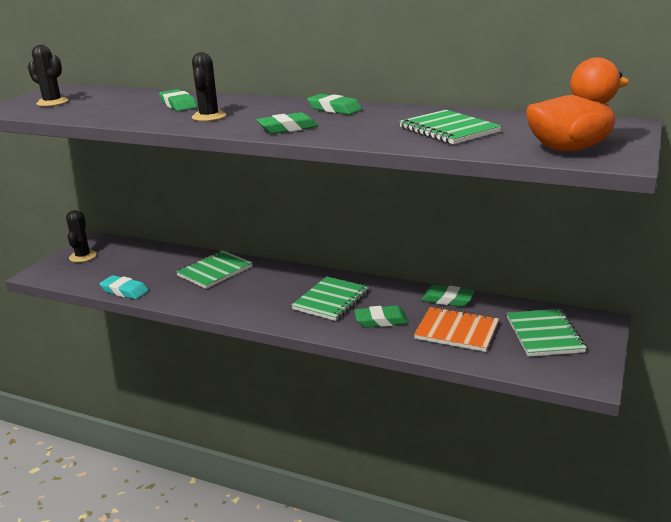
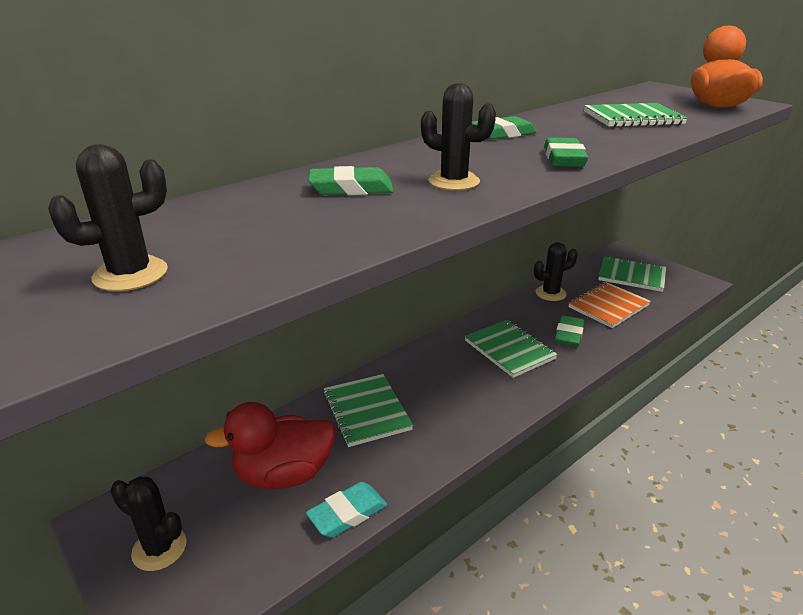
camera: 65 degrees left, 5 degrees up
green eraser [421,285,475,307] -> black cactus [534,242,578,301]
none -> red duck [204,402,336,490]

